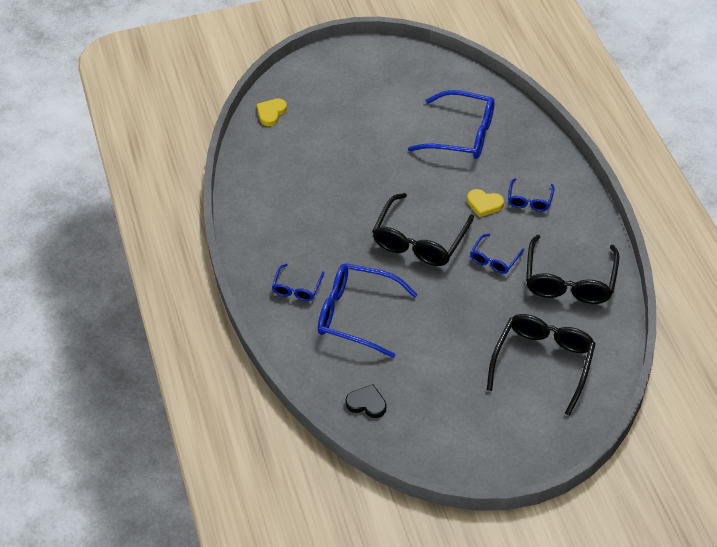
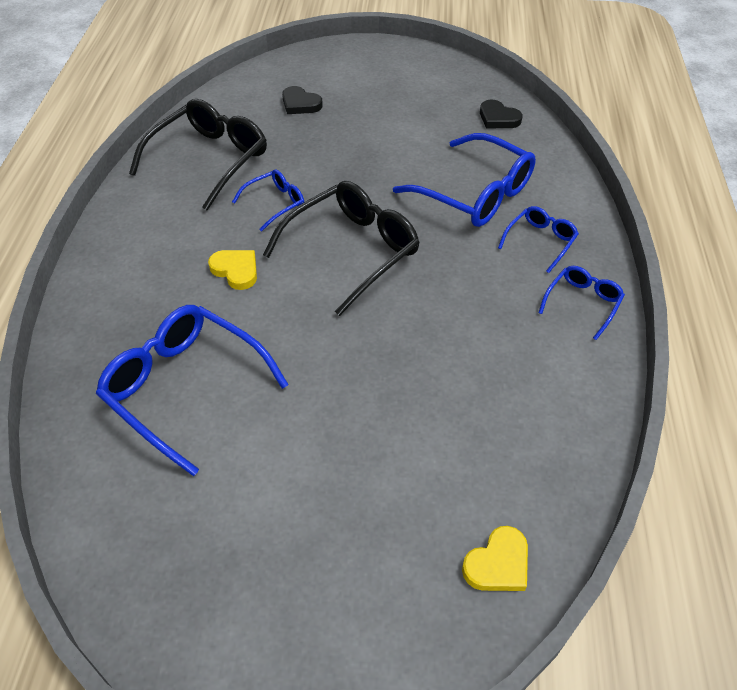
camera: 160 degrees left, 0 degrees up
black glasses [487,314,596,416] -> black heart [282,86,323,114]
blue glasses [508,178,555,212] -> blue glasses moved to [538,266,625,340]

